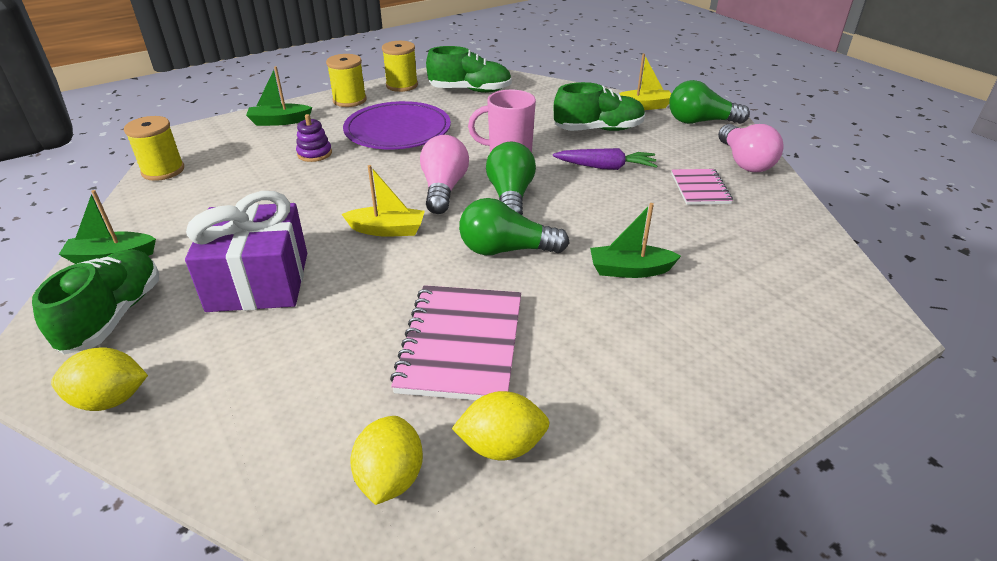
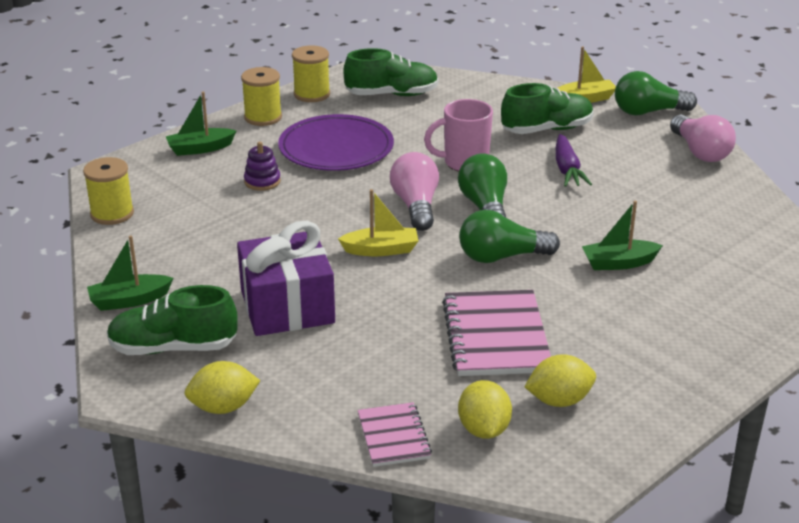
camera: 10 degrees left, 5 degrees down
green shoe [32,249,159,354] -> green shoe turned 90 degrees counterclockwise [107,285,238,355]
purple carrot [553,148,658,170] -> purple carrot turned 90 degrees clockwise [556,134,592,187]
pink notebook [671,169,733,205] -> pink notebook moved to [358,402,432,467]

